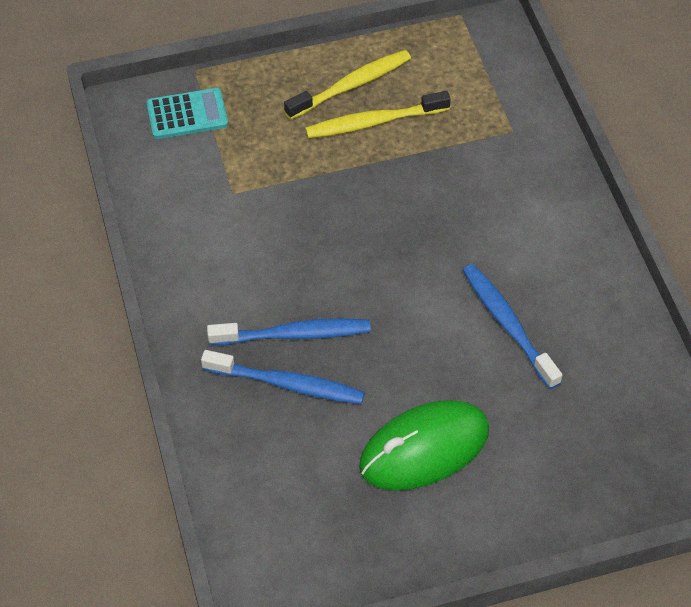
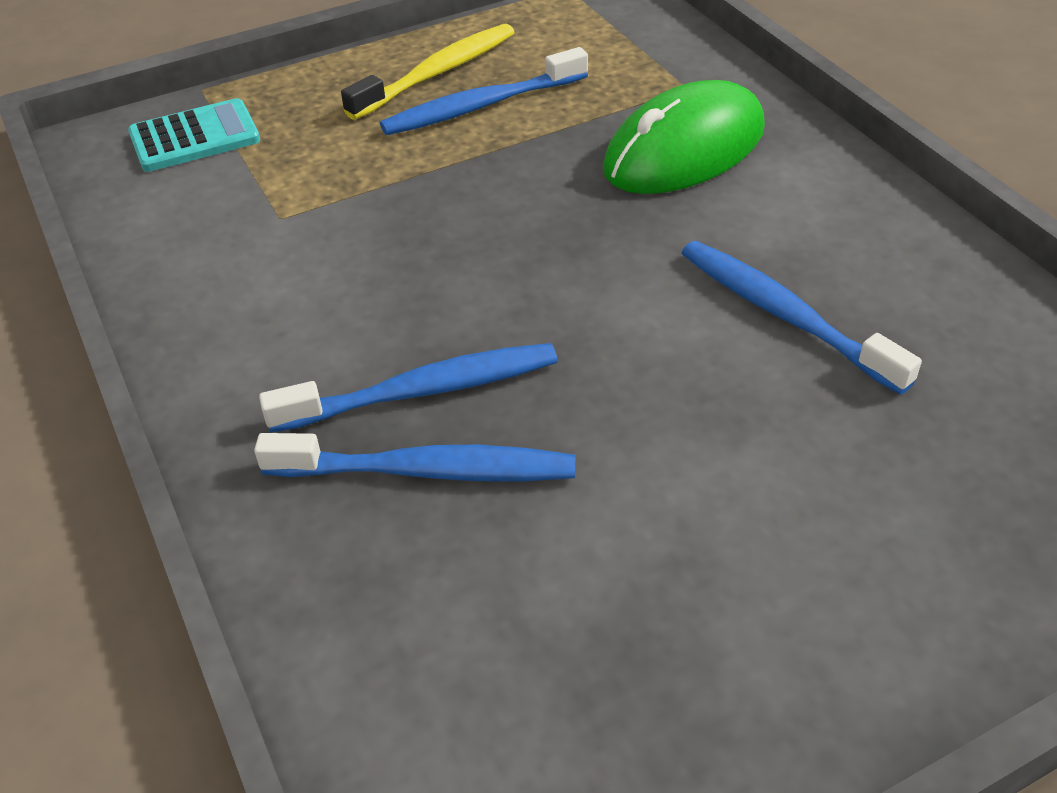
camera: 10 degrees left, 10 degrees down
yellow toothbrush [305,91,451,138] -> blue toothbrush [380,47,588,135]
green mouse [359,400,489,491] -> green mouse moved to [603,80,765,194]

